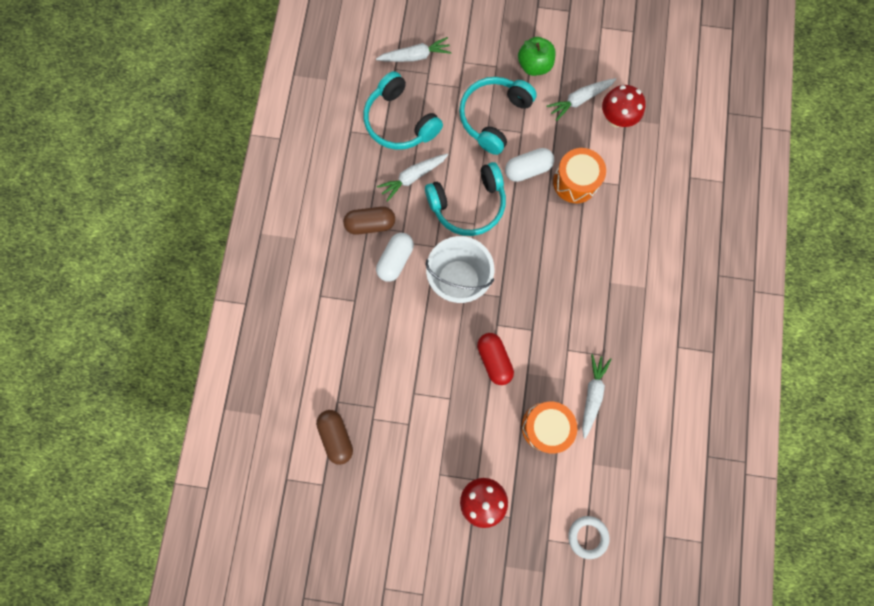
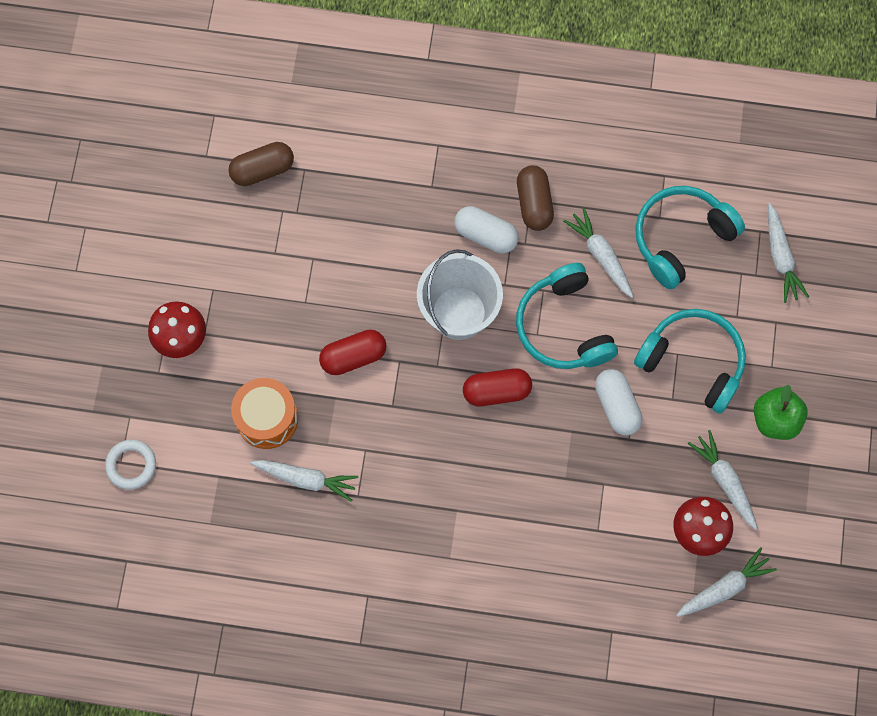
camera: 90 degrees right, 5 degrees down
orange drum [553,148,606,203] -> none
none -> red capsule [463,368,532,406]
none -> white carrot [676,547,777,617]

